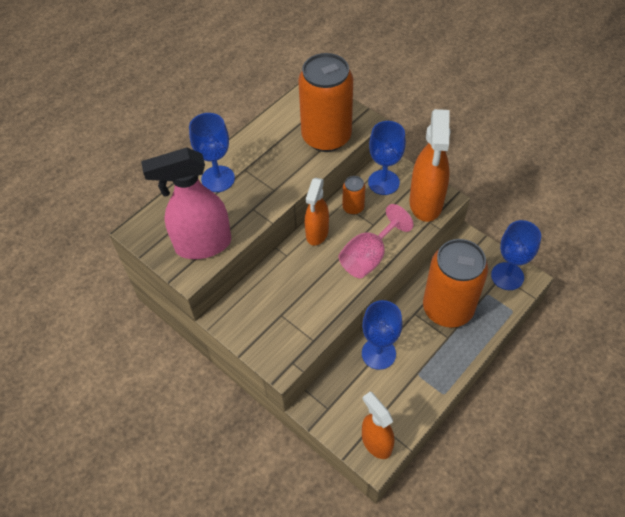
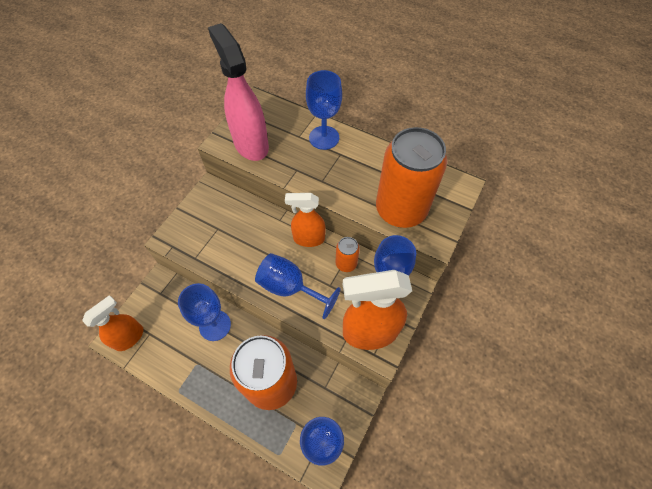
camera: 75 degrees right, 5 degrees up
pink goblet [338,204,413,278] -> blue goblet [255,253,341,319]

